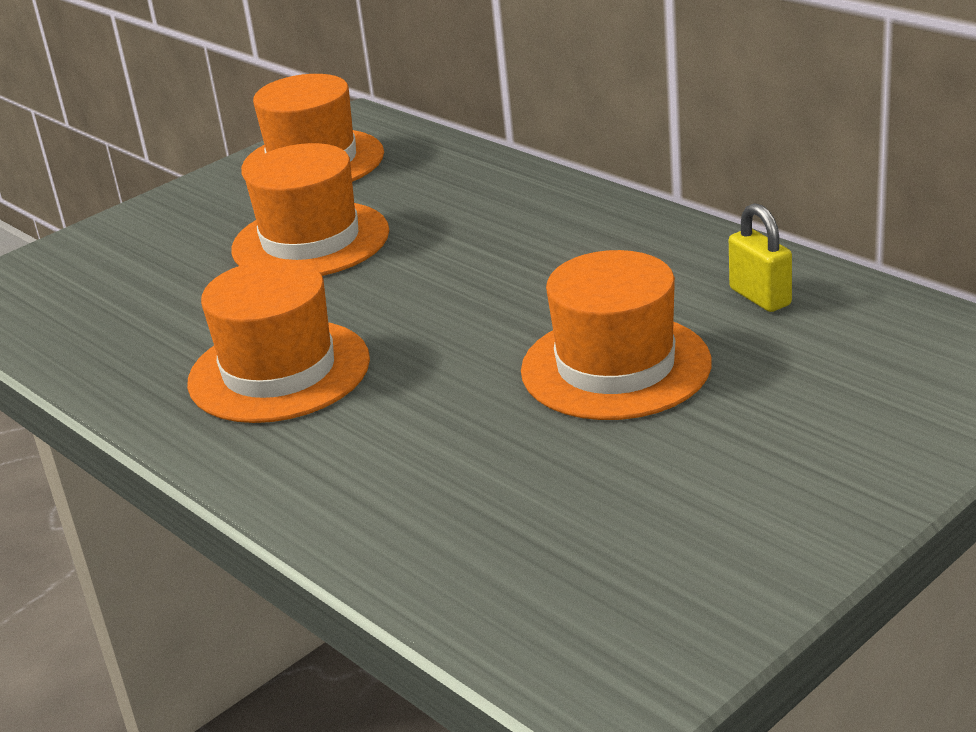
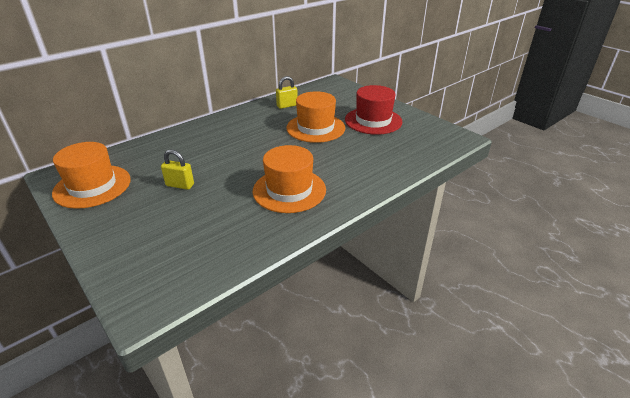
camera: 90 degrees left, 5 degrees up
orange hat [231,143,389,276] -> yellow padlock [161,150,194,190]
none -> red hat [345,85,402,135]

